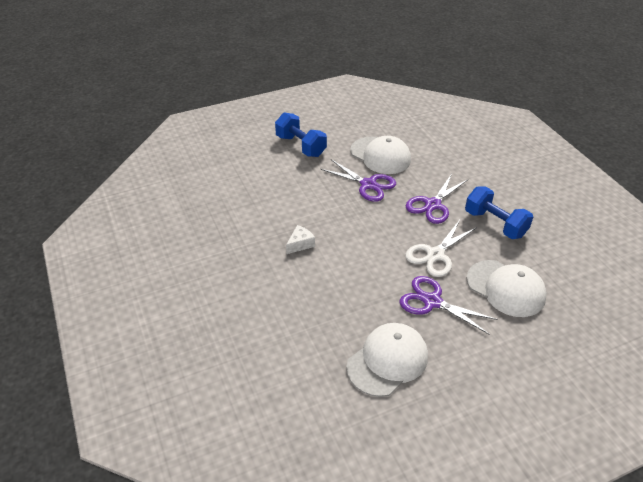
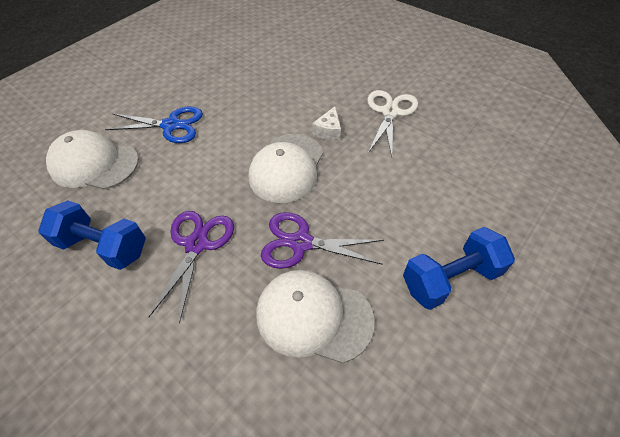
camera: 155 degrees right, 10 degrees up
blue dumbbell [275,112,327,157] -> blue dumbbell turned 45 degrees counterclockwise [403,227,515,310]
white cap [346,323,428,397] -> white cap moved to [249,134,323,203]
purple scissors [400,276,498,335] -> blue scissors [104,107,203,143]
white scissors [405,220,477,277] -> white scissors moved to [367,90,418,156]

